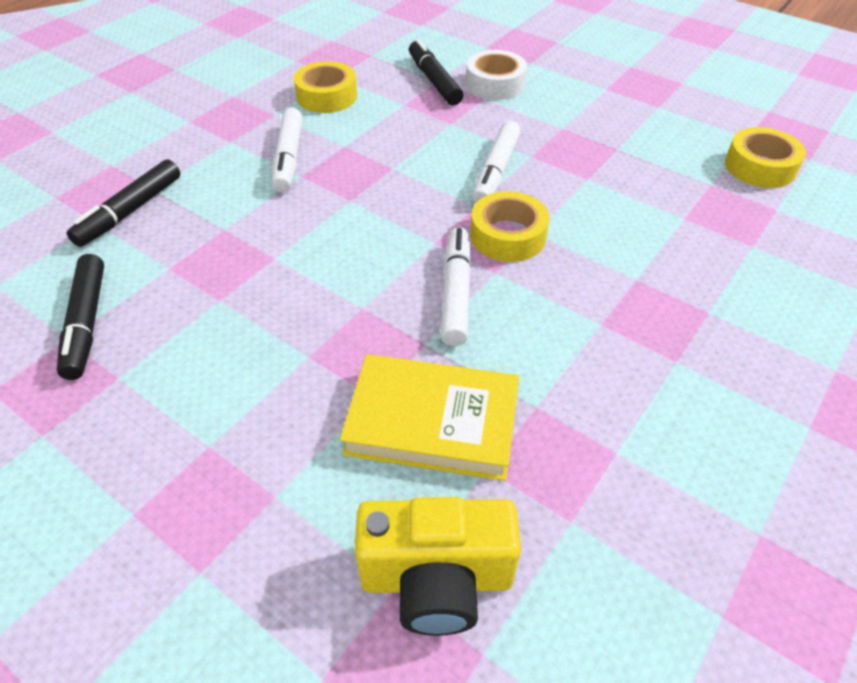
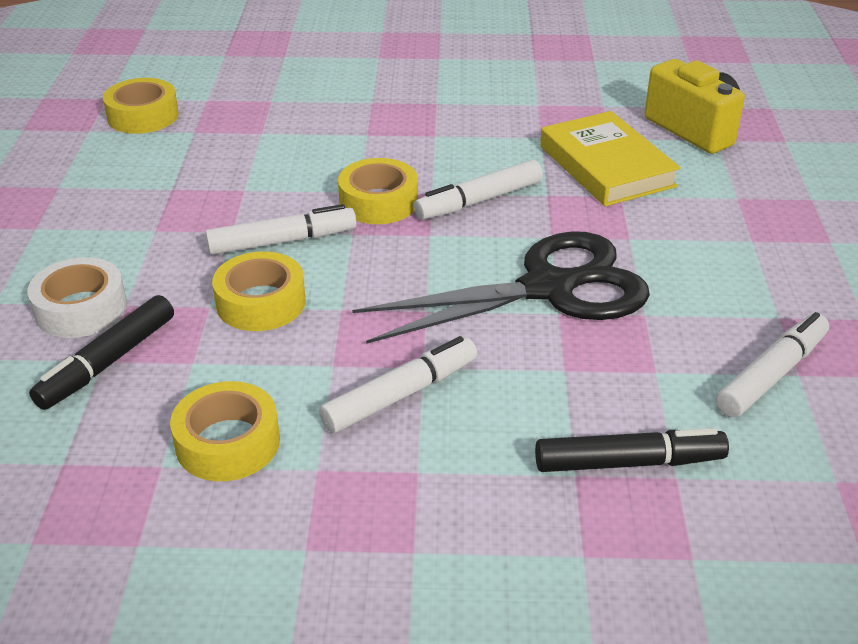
camera: 125 degrees left, 10 degrees down
black marker [57,254,104,380] -> white marker [716,312,829,417]
none -> yellow tape [212,251,306,331]
none -> black scissors [352,231,650,344]

